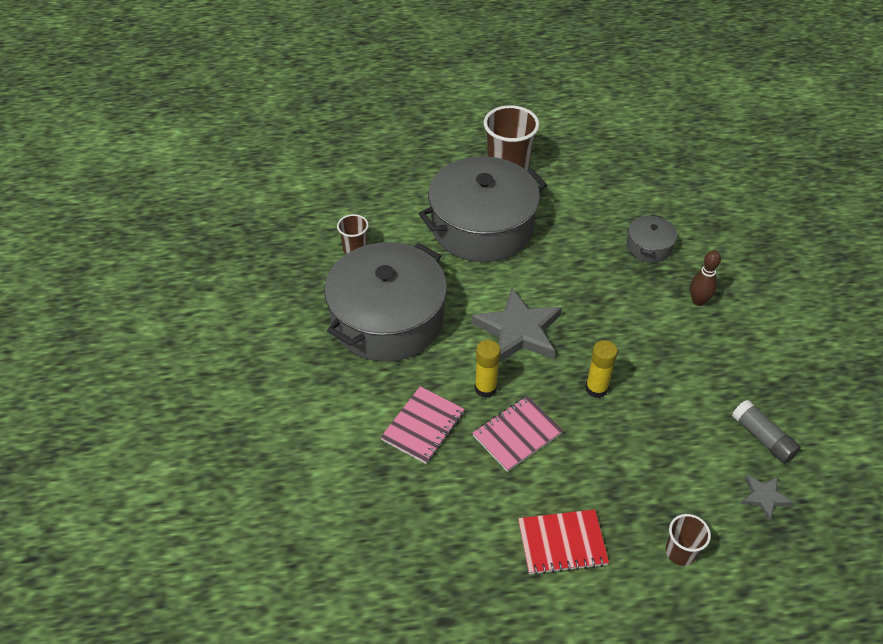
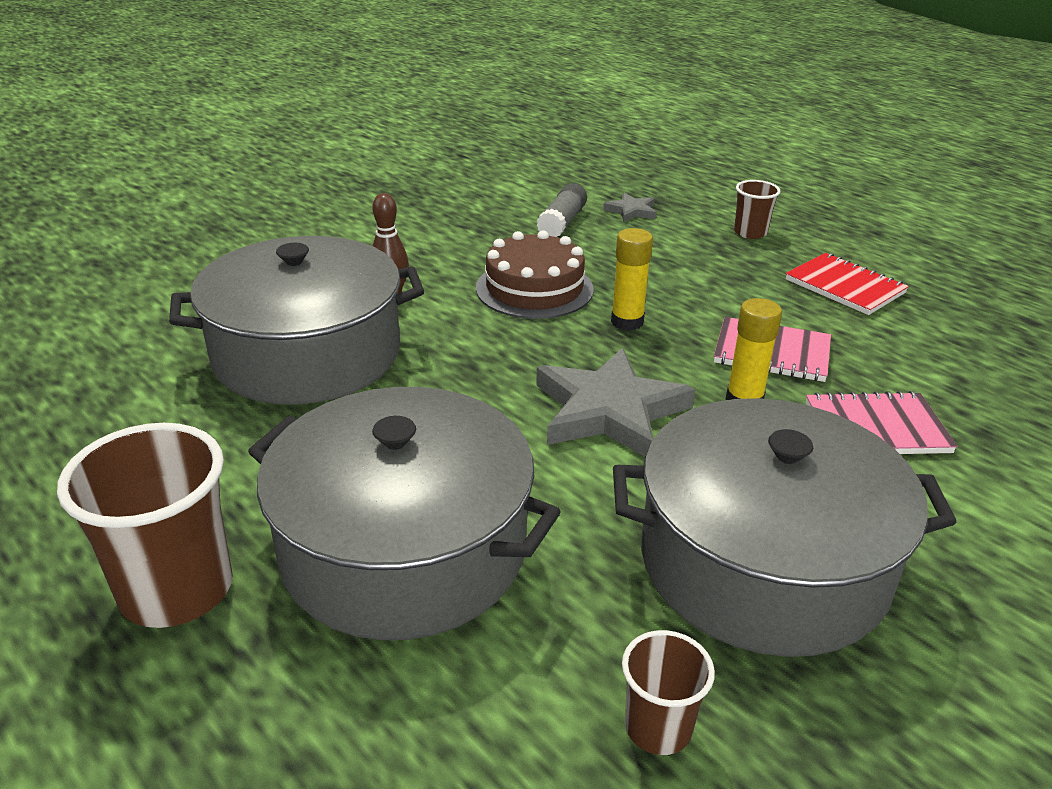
camera: 125 degrees left, 15 degrees down
grey pot [627,214,677,263] -> grey pot [169,236,424,405], size x2.30
none -> brown cake [476,230,594,319]

